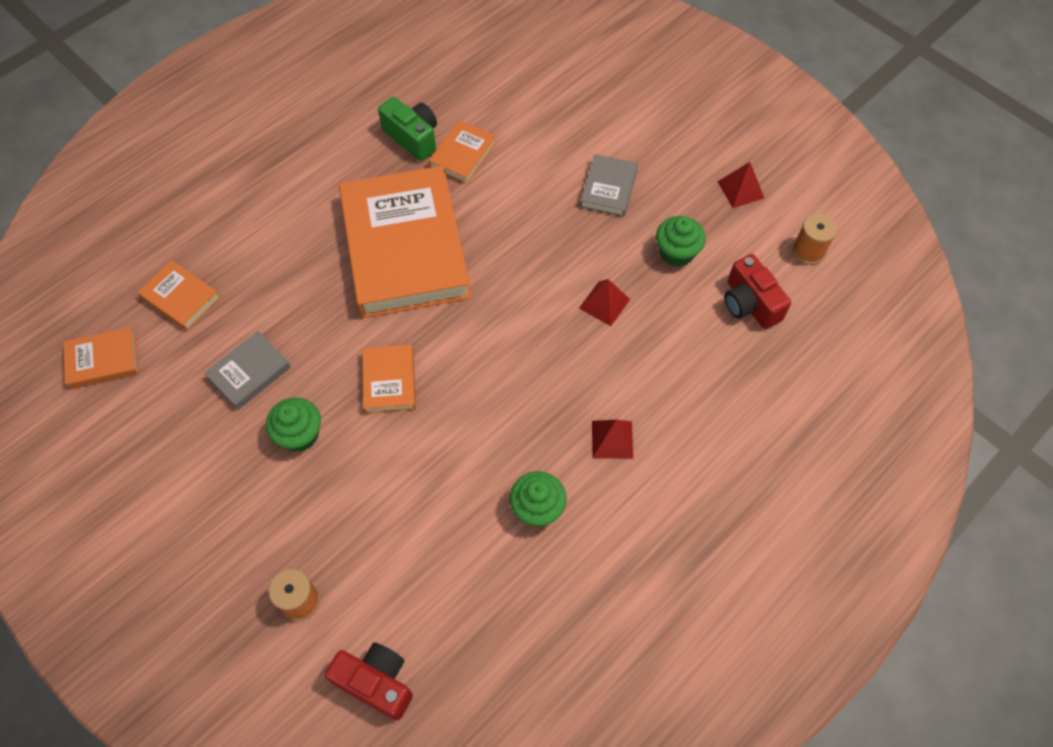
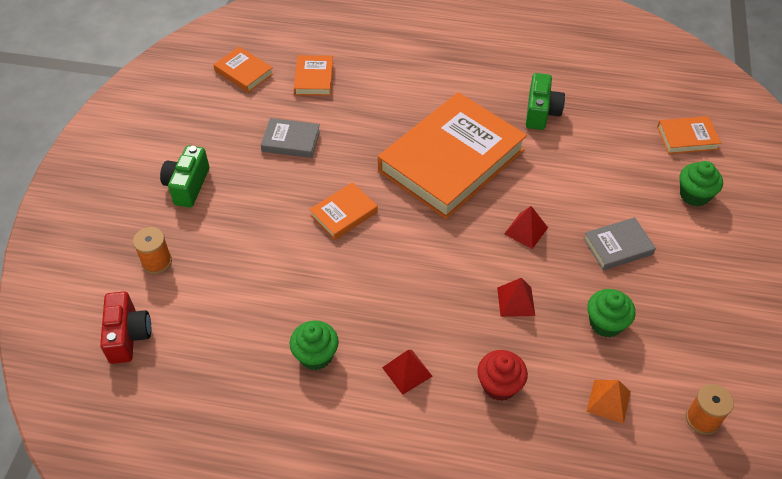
camera: 55 degrees right, 10 degrees down
green cupcake [266,397,321,452] -> green cupcake moved to [680,161,723,207]
orange book [428,120,496,184] -> orange book moved to [657,116,721,154]
red pyramid [717,162,764,208] -> red pyramid moved to [504,206,548,249]
red camera [724,254,791,329] -> orange pyramid [586,380,631,424]
none -> green camera [160,145,209,207]
none -> red cupcake [477,350,528,401]

